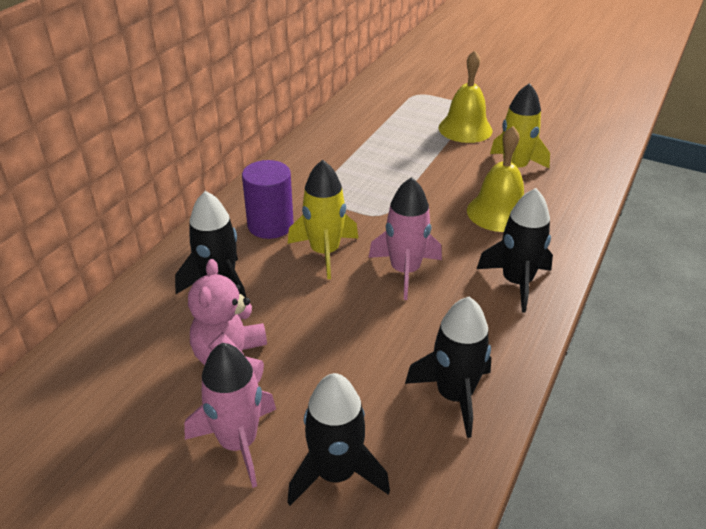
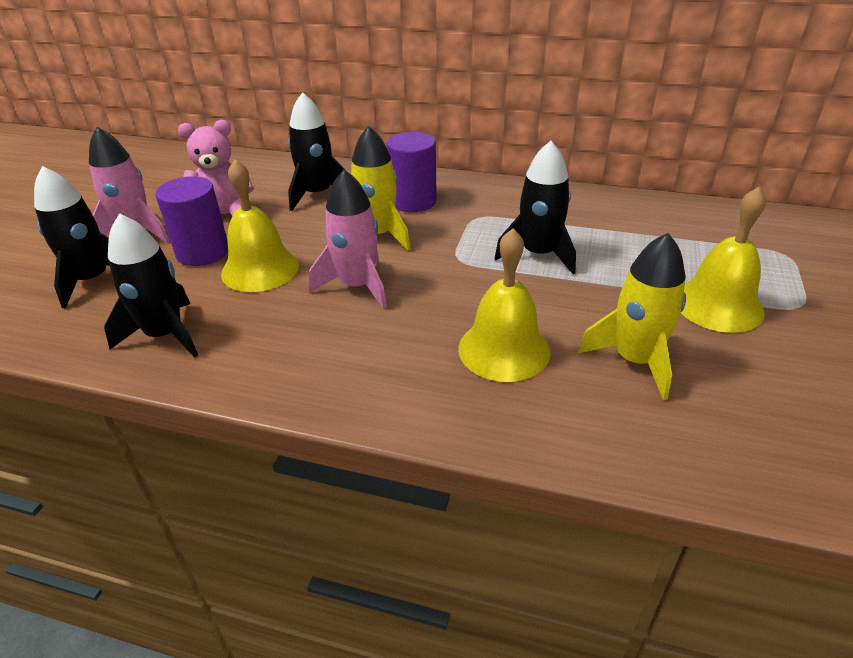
camera: 80 degrees right, 0 degrees up
black rocket [477,188,553,312] -> black rocket moved to [494,141,576,274]
none -> purple cylinder [155,176,228,266]
none -> yellow bell [221,159,299,292]

